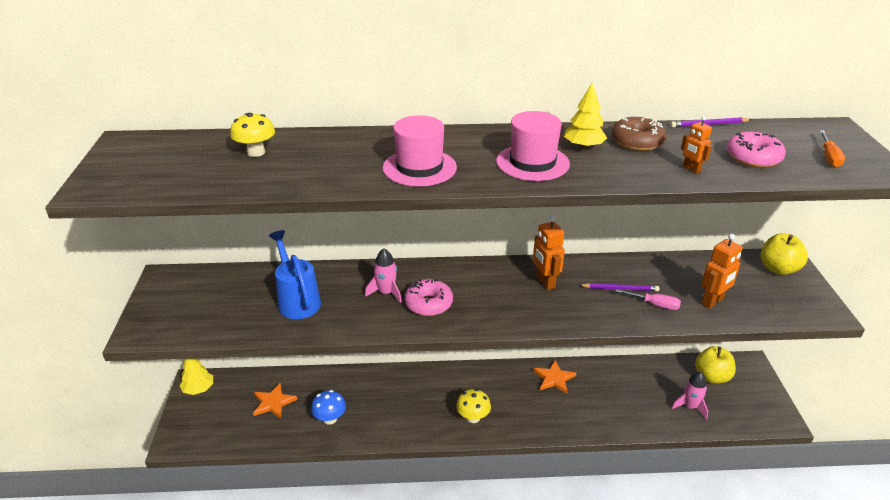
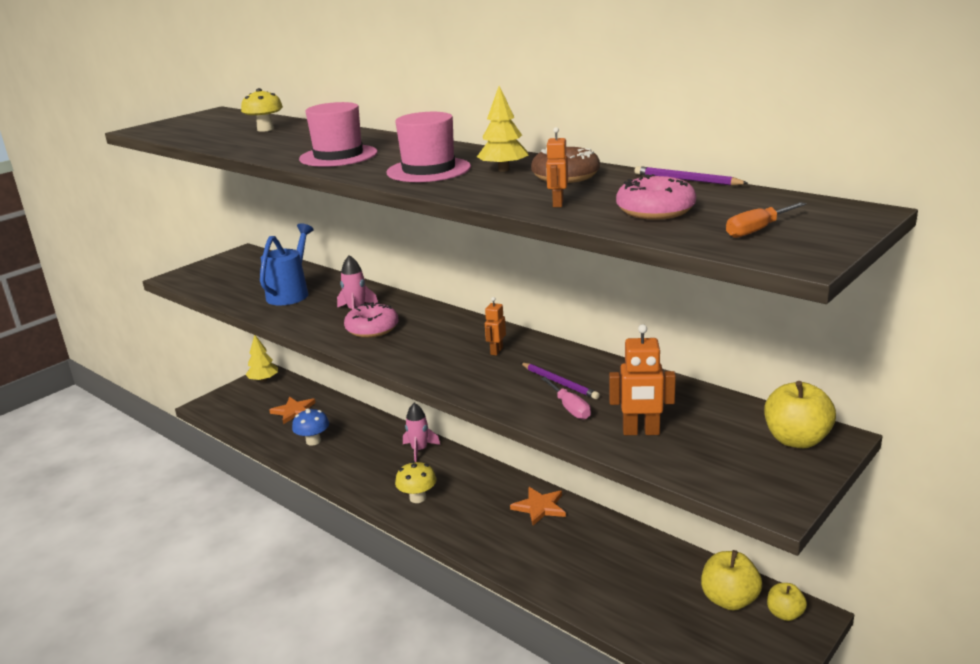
camera: 45 degrees right, 10 degrees down
orange robot [533,216,565,290] -> orange robot [485,297,506,356], size x0.60
pink rocket [671,372,708,419] -> pink rocket moved to [403,403,440,462]
none -> yellow apple [767,583,807,621]

